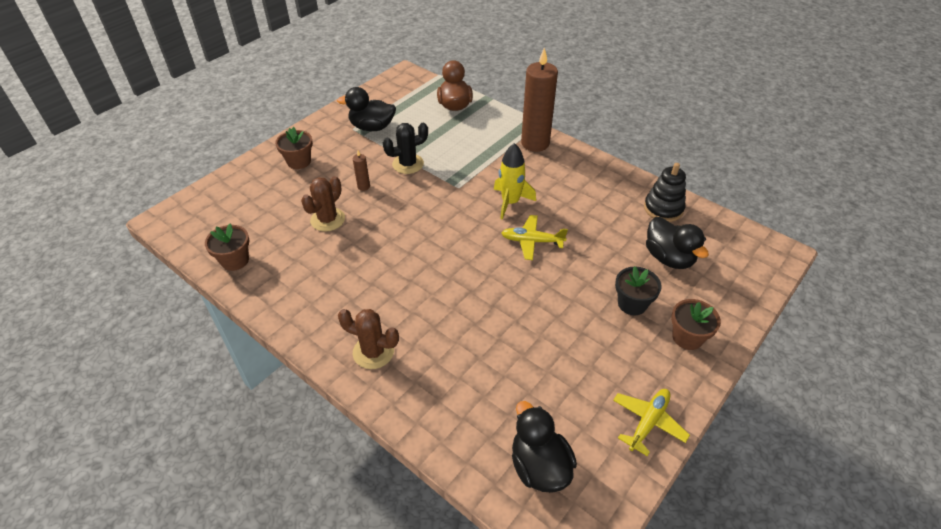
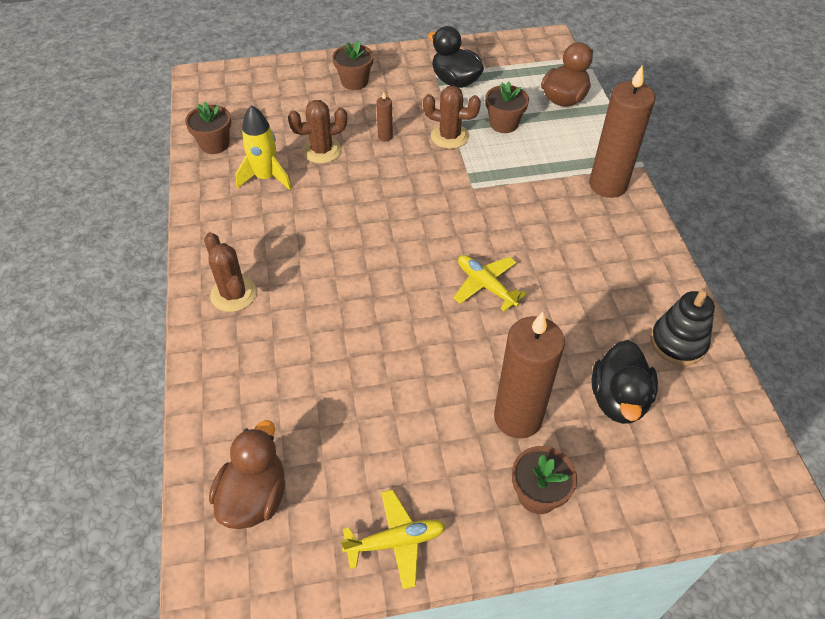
camera: 40 degrees right, 5 degrees up
black cactus [383,123,428,174] -> brown cactus [423,86,481,149]
yellow rocket [494,143,536,220] -> yellow rocket moved to [235,105,292,190]
black duck [512,401,577,493] -> brown duck [209,420,285,529]
black flower pot [615,266,662,315] -> brown candle [494,312,565,439]
none -> brown flower pot [485,81,529,133]

